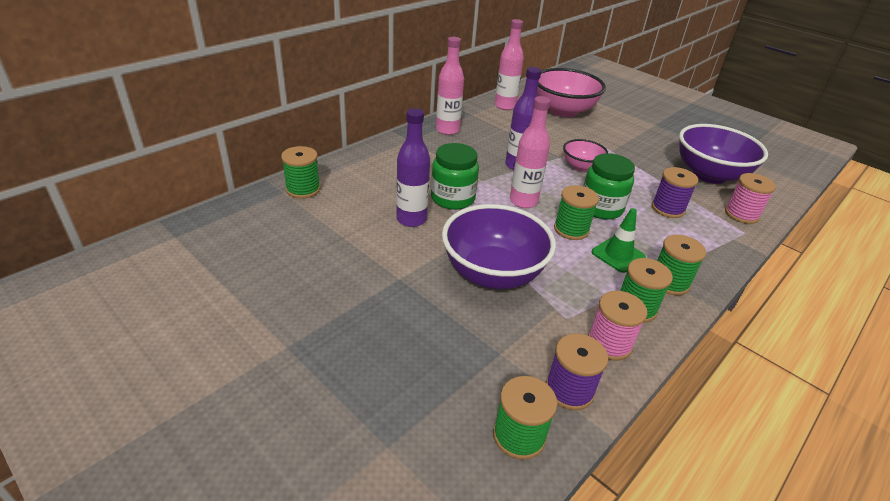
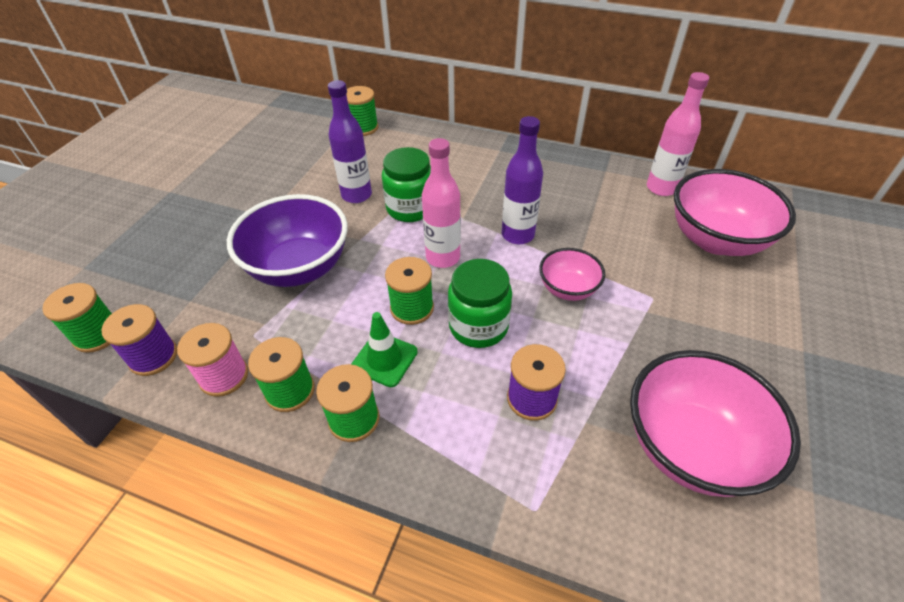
camera: 70 degrees right, 10 degrees up
pink bottle [436,37,464,135] -> none
purple bowl [679,124,768,184] -> pink bowl [630,350,801,497]
pink spool [725,173,776,224] -> none

